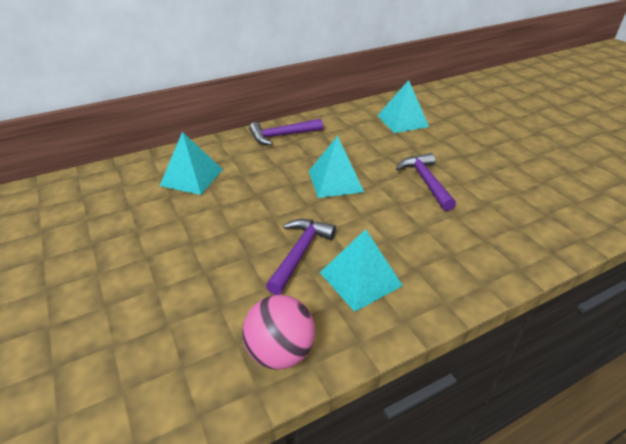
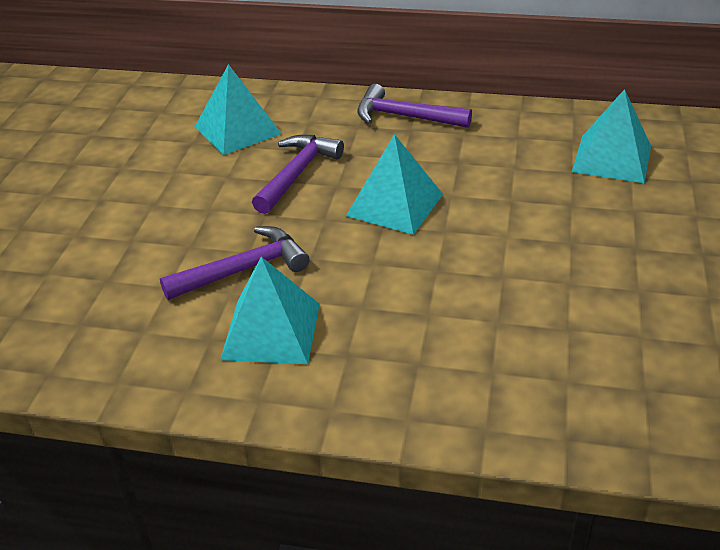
camera: 40 degrees right, 0 degrees up
pink ball [242,295,315,369] -> none
purple hammer [396,153,456,211] -> purple hammer moved to [252,135,344,214]

